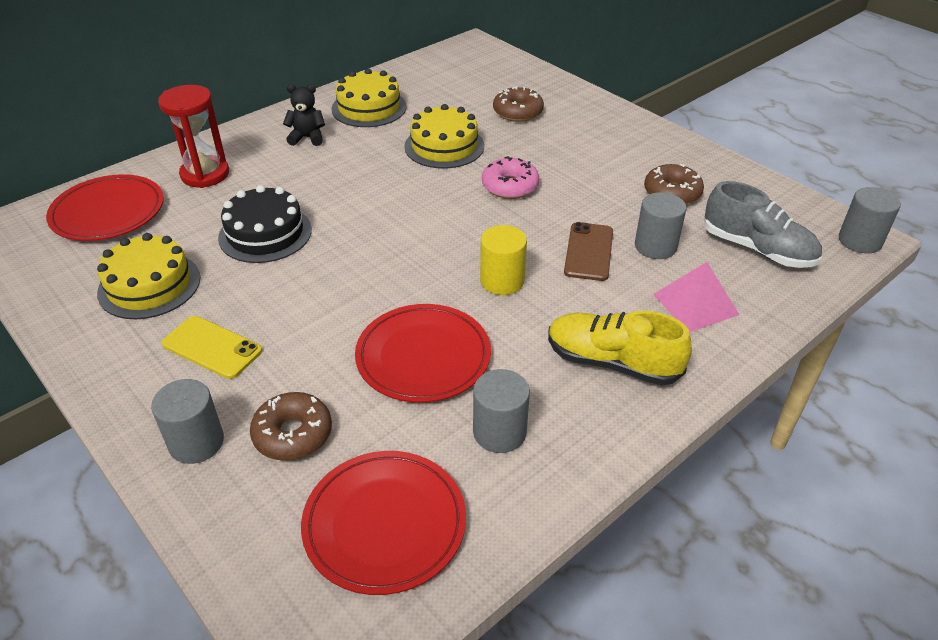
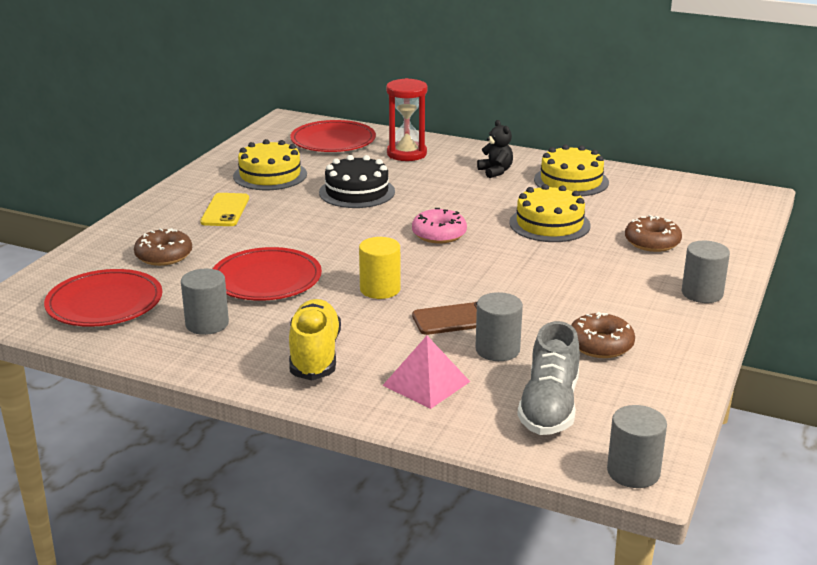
camera: 65 degrees right, 15 degrees down
grey cylinder [151,379,224,464] -> grey cylinder moved to [682,241,730,303]
pink donut [482,156,539,199] -> pink donut moved to [412,208,467,243]

